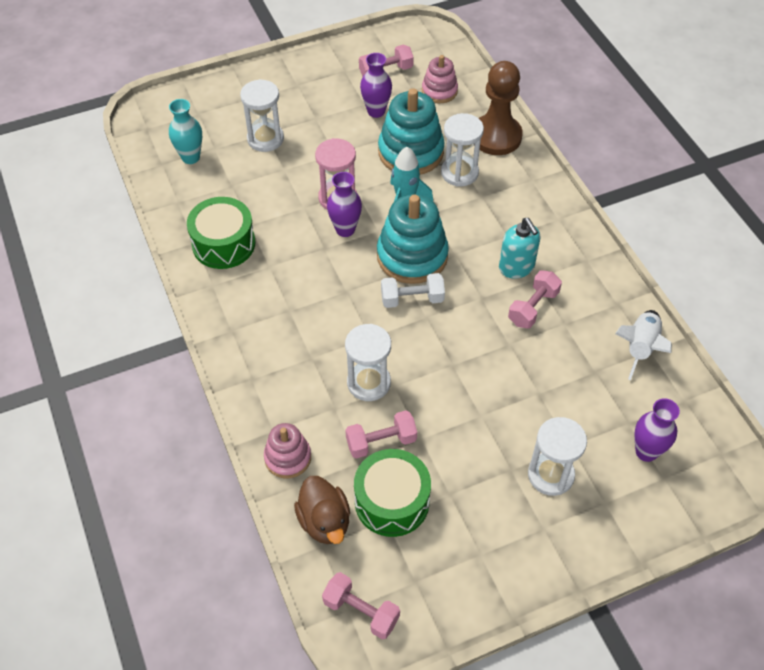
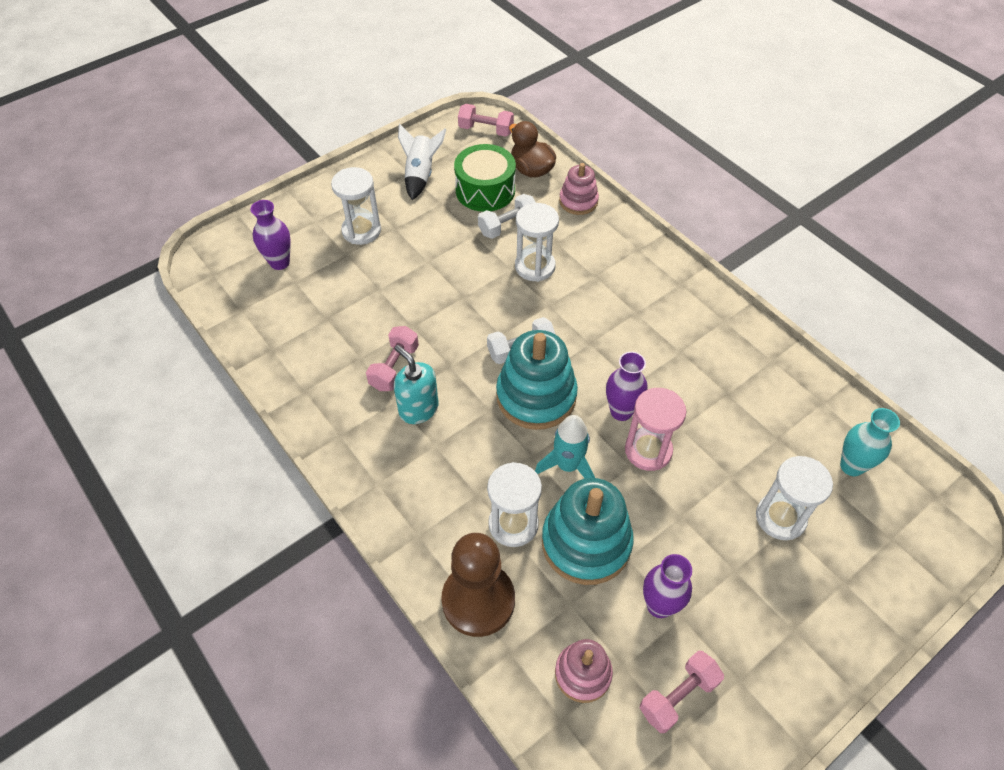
camera: 165 degrees right, 0 degrees up
green drum [187,197,255,269] -> none
pink dumbbell [345,410,417,459] -> white dumbbell [478,194,536,239]
white rocket [615,310,672,380] -> white rocket moved to [398,124,446,200]

